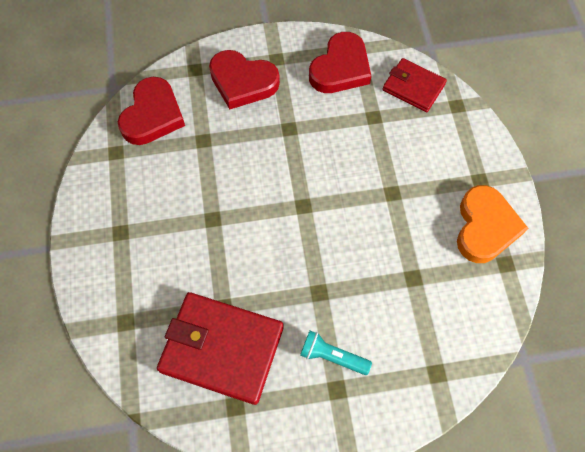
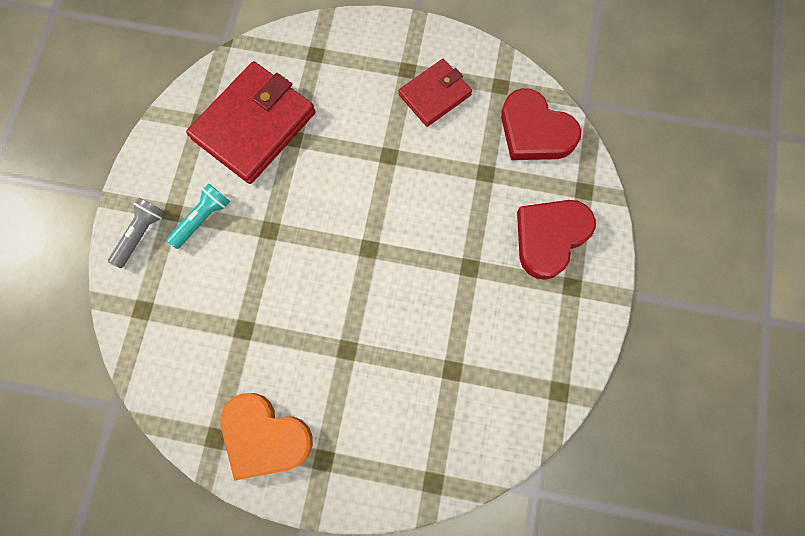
camera: 110 degrees right, 10 degrees up
red heart [309,32,371,93] -> none
red wallet [383,58,447,112] -> red wallet moved to [399,59,472,127]
none -> grey flashlight [108,197,165,268]

